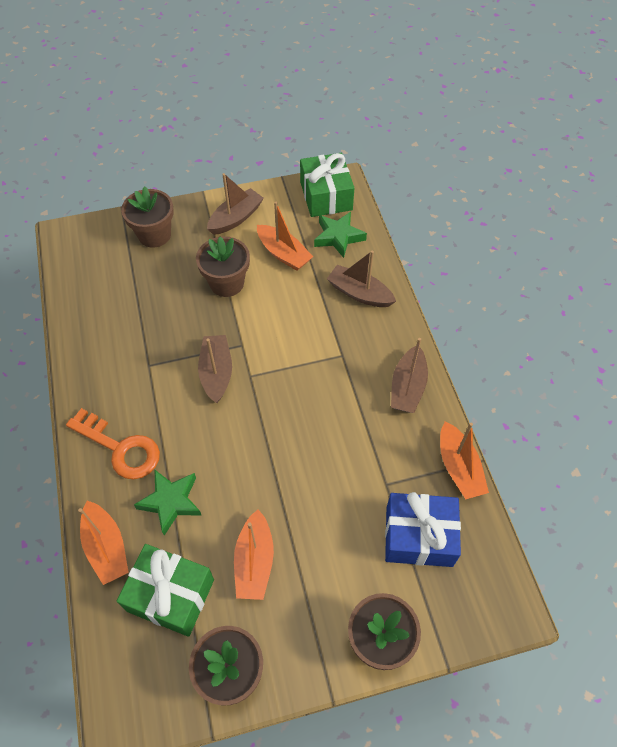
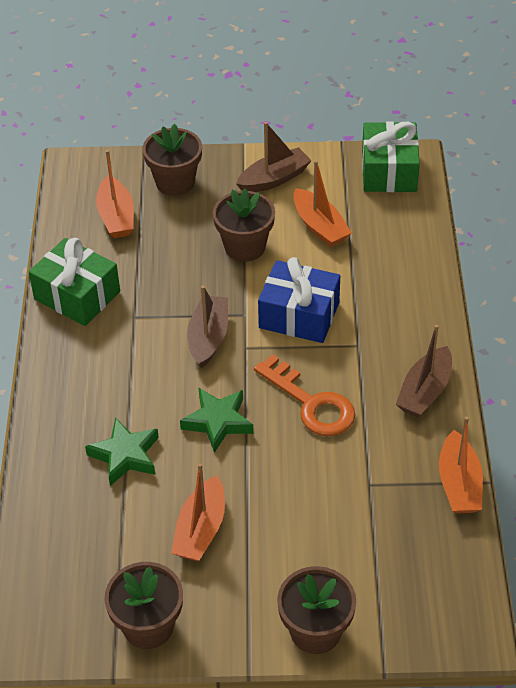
camera: 15 degrees right, 10 degrees down
orange key [66,408,160,480] -> orange key moved to [254,354,355,436]
orange boat [78,501,129,585] -> orange boat moved to [96,150,134,238]
green gift [117,544,214,637] -> green gift moved to [29,238,120,326]
green star [314,212,367,258] -> green star moved to [180,388,253,453]
brown boat [327,251,396,307] -> none
blue gift [385,492,461,567] -> blue gift moved to [258,257,340,343]

